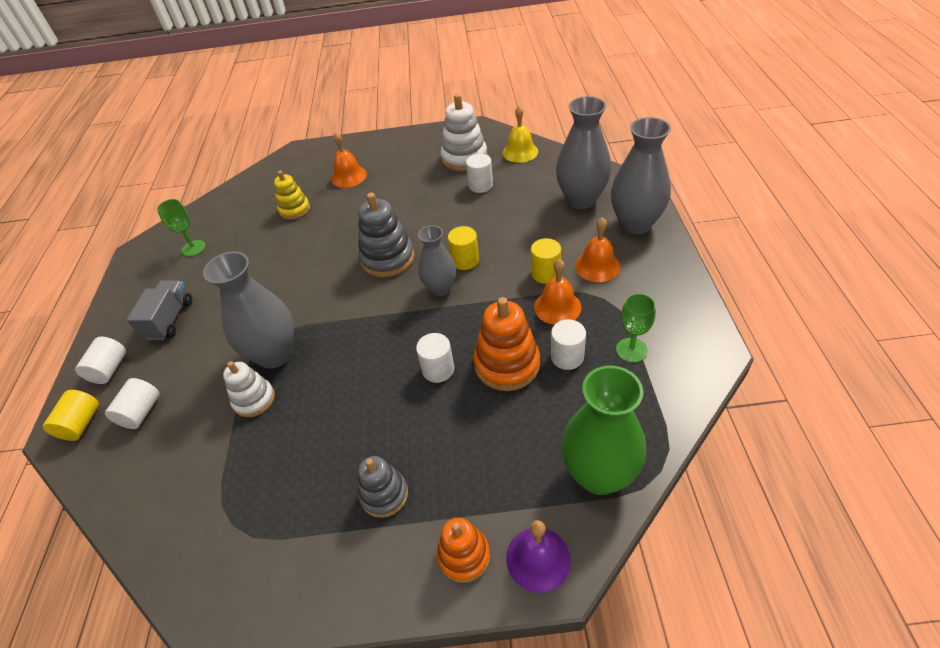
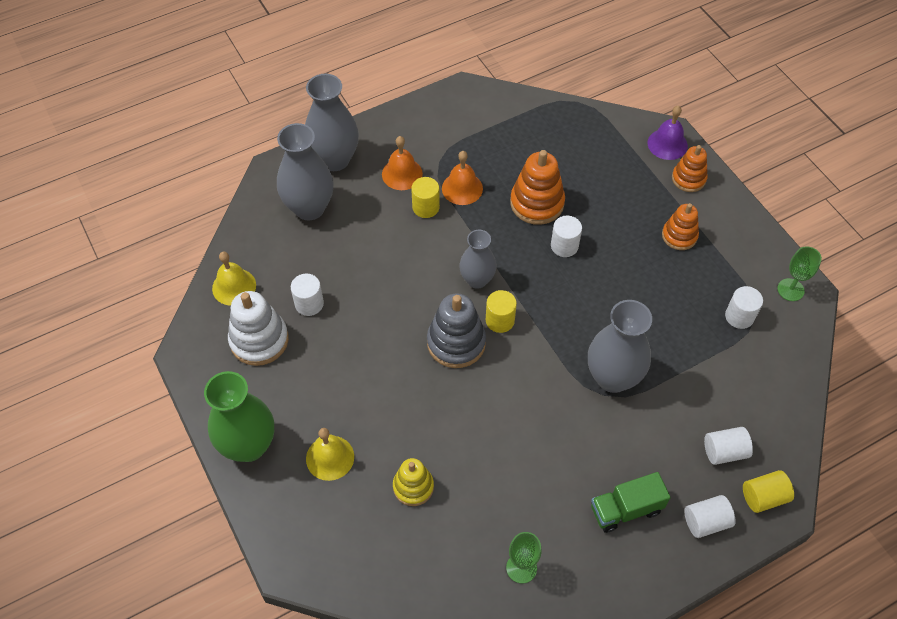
camera: 120 degrees left, 10 degrees up
grey truck [126,280,192,340] -> green truck [591,472,671,533]
white stacking toy [223,361,275,417] -> none
orange bell [331,132,367,188] -> yellow bell [306,428,354,481]
grey stacking toy [358,456,408,518] -> orange stacking toy [662,203,699,250]
yellow cylinder [448,226,479,270] -> yellow cylinder moved to [486,290,517,333]
white cylinder [551,319,586,370] -> white cylinder moved to [725,286,763,329]
green vase [561,366,646,495] -> green vase moved to [204,371,274,462]
green goblet [616,293,656,363] -> green goblet moved to [777,246,822,301]

